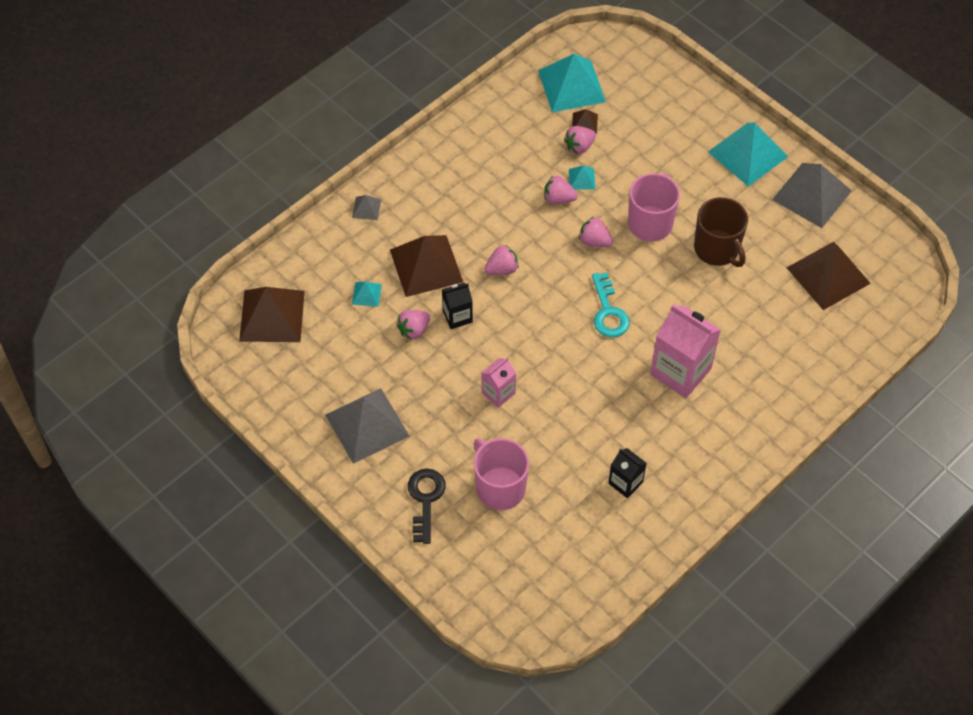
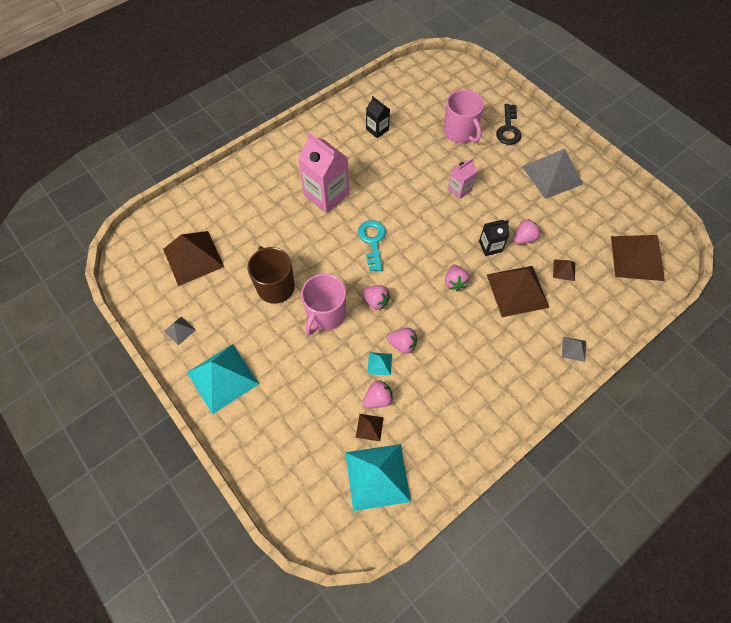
camera: 175 degrees left, 5 degrees up
turquoise pyramid [352,282,382,307] -> brown pyramid [553,259,575,281]
pink strawberry [484,245,519,275] -> pink strawberry turned 75 degrees counterclockwise [445,264,470,291]
grey pyramid [772,163,852,228] -> grey pyramid [164,316,196,346], size x0.44

